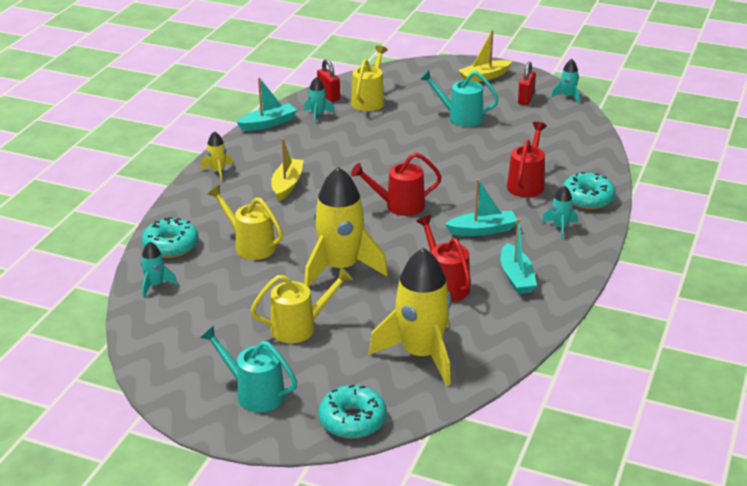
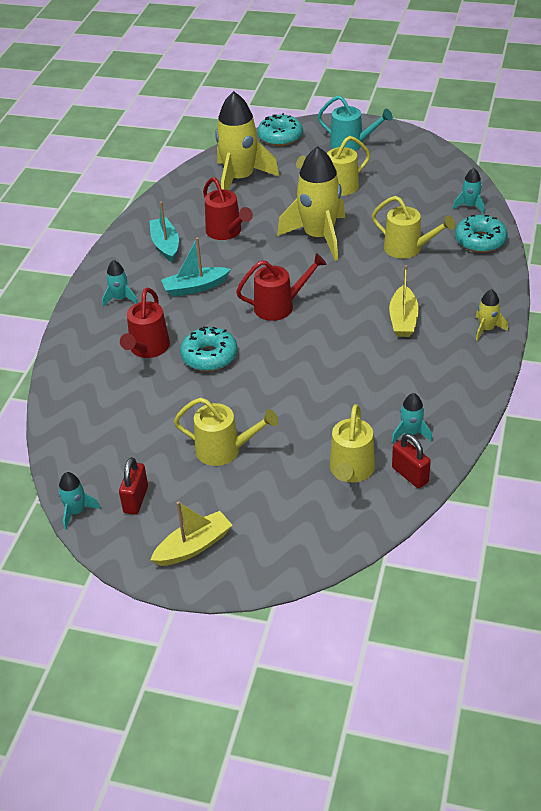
camera: 175 degrees right, 10 degrees up
turquoise boat [236,77,297,131] -> none
turquoise watering can [420,70,499,127] -> yellow watering can [174,398,278,466]
turquoise donut [562,172,616,209] -> turquoise donut moved to [180,326,237,371]

